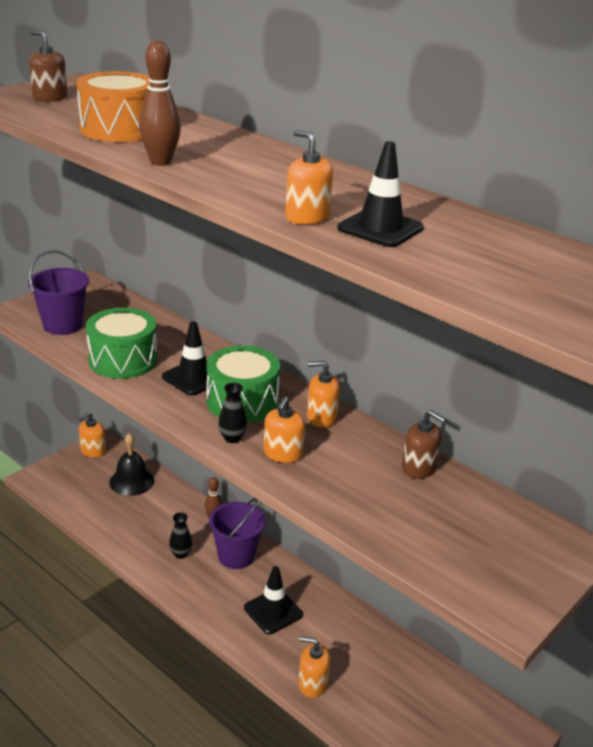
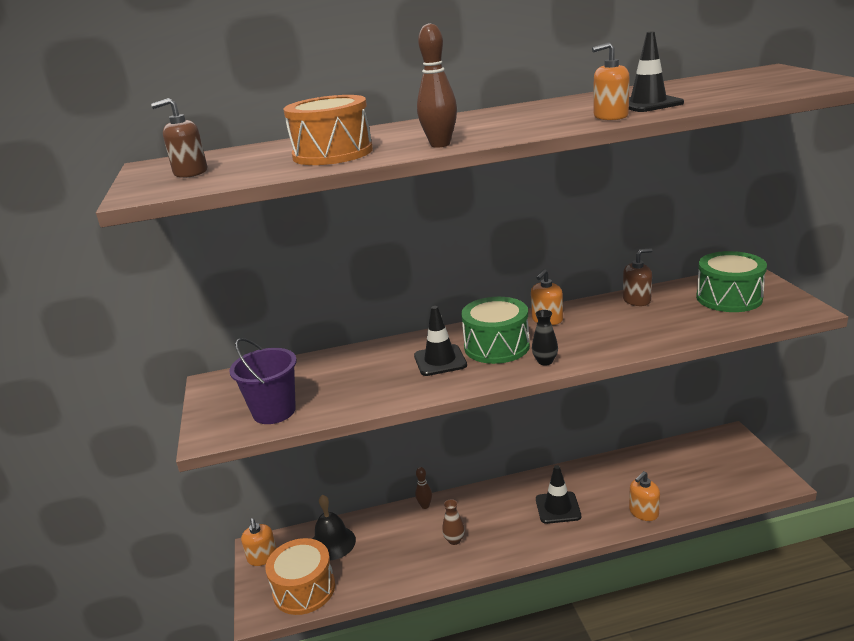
camera: 50 degrees left, 5 degrees down
green drum [86,308,158,379] -> green drum moved to [696,251,767,312]
black vase [169,513,192,559] -> brown vase [442,499,465,545]
purple bucket [209,498,266,569] -> none
orange soap dispenser [264,396,305,463] -> none
none -> orange drum [265,538,335,615]

